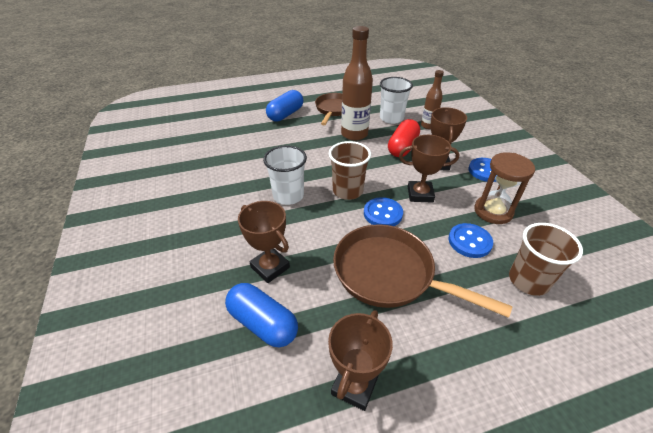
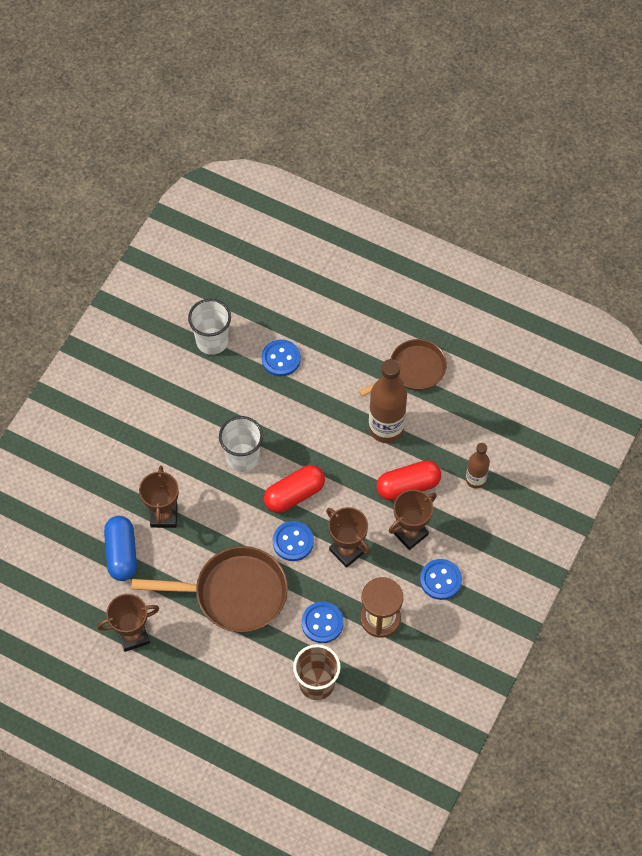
camera: 45 degrees right, 20 degrees up
blue capsule [266,90,304,122] -> none
brown cup [329,141,371,200] -> red capsule [264,465,325,513]
brown pan [333,224,513,318] -> brown pan turned 105 degrees clockwise [132,546,288,633]
white cup [380,77,413,124] -> white cup moved to [188,299,231,355]
none -> blue button [261,339,301,377]

